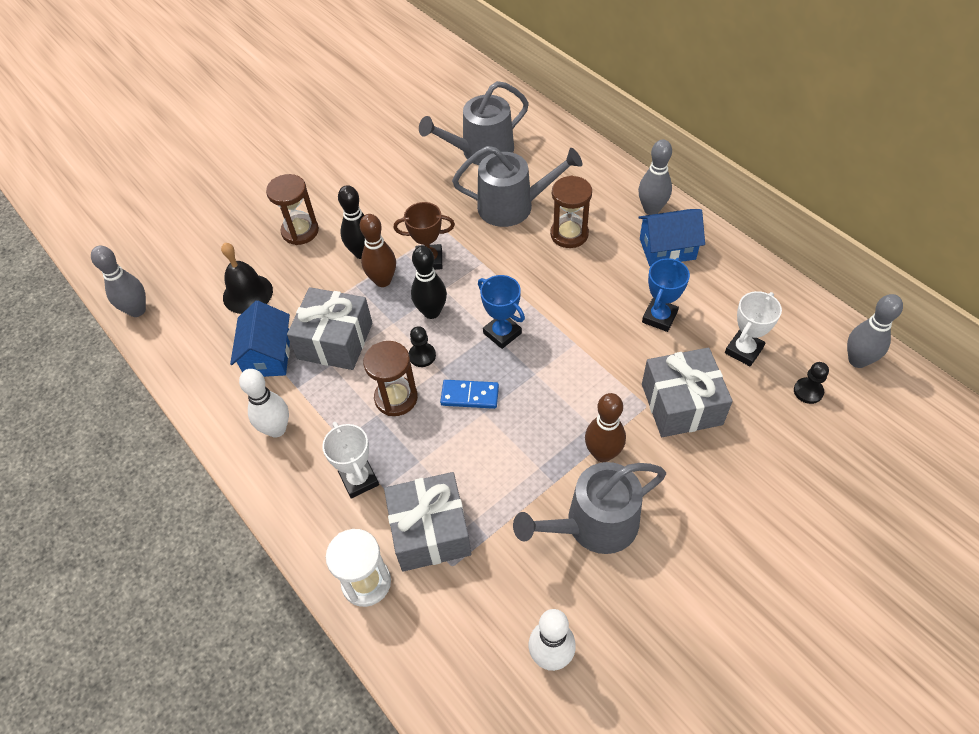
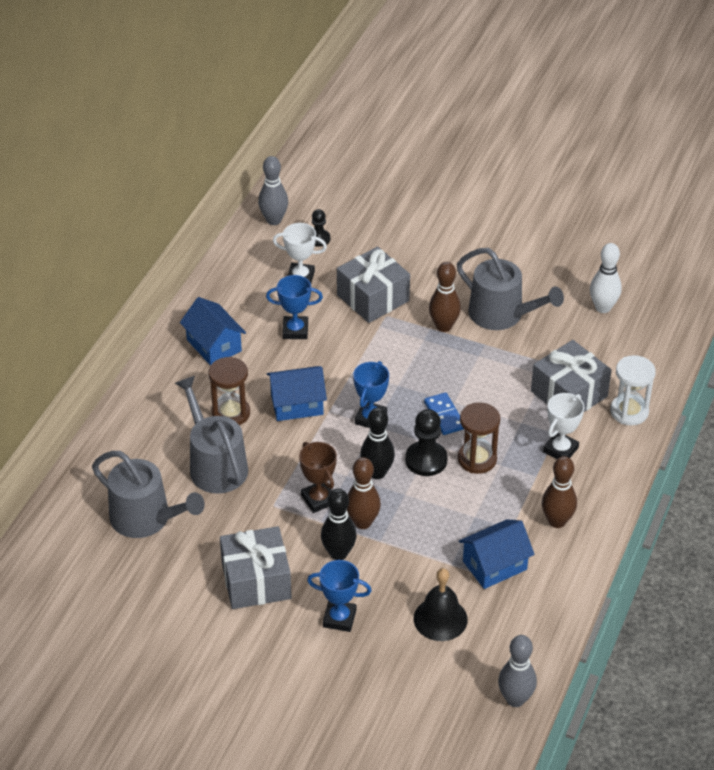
camera: 120 degrees left, 10 degrees down
white bowling pin [239,369,289,438] -> brown bowling pin [542,456,577,528]
brown hourglass [266,174,319,245] -> blue trophy [307,560,372,632]
grey gift [287,287,372,370] -> grey gift moved to [220,526,292,609]
black pawn [409,326,436,367] -> black pawn [405,409,448,476], size x1.66
grey bowling pin [638,140,672,215] -> none
none -> blue house [267,366,327,421]

